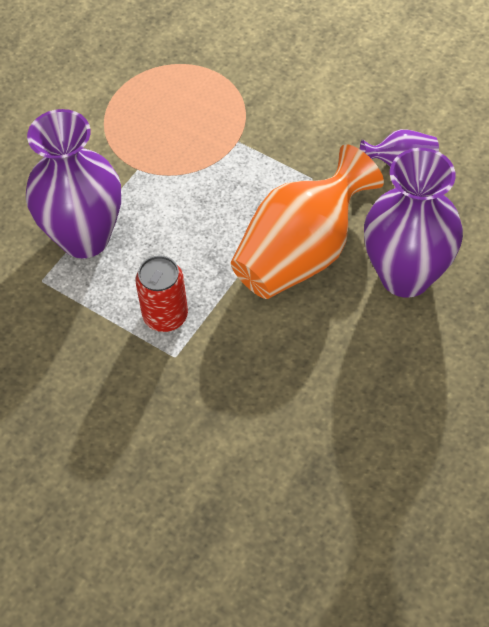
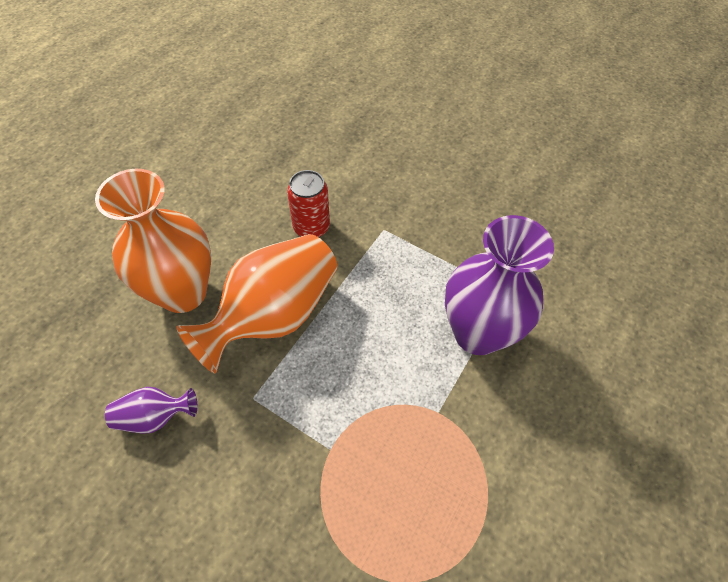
camera: 175 degrees right, 0 degrees up
red can [136,255,188,332] -> red can moved to [287,170,330,237]
purple vase [364,148,463,298] -> orange vase [95,169,211,313]

